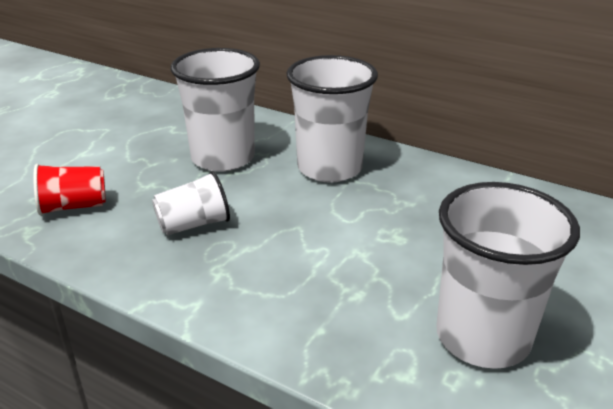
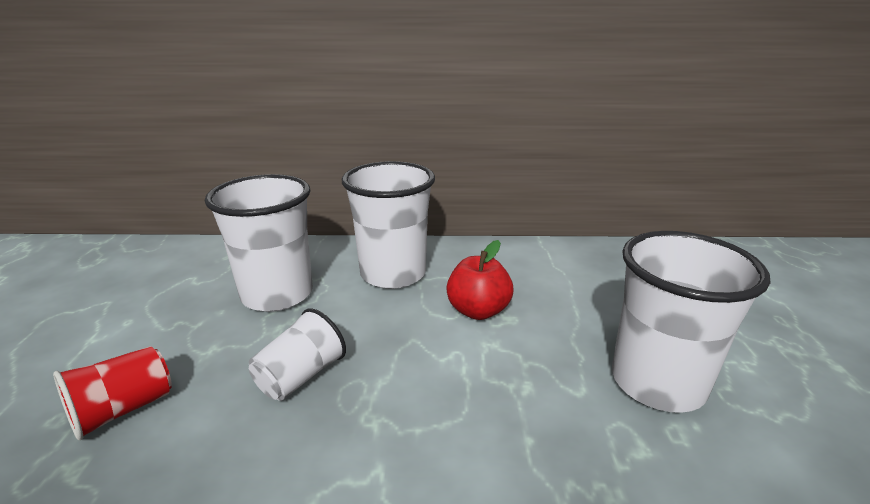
camera: 30 degrees left, 5 degrees down
none -> red apple [446,240,513,320]

